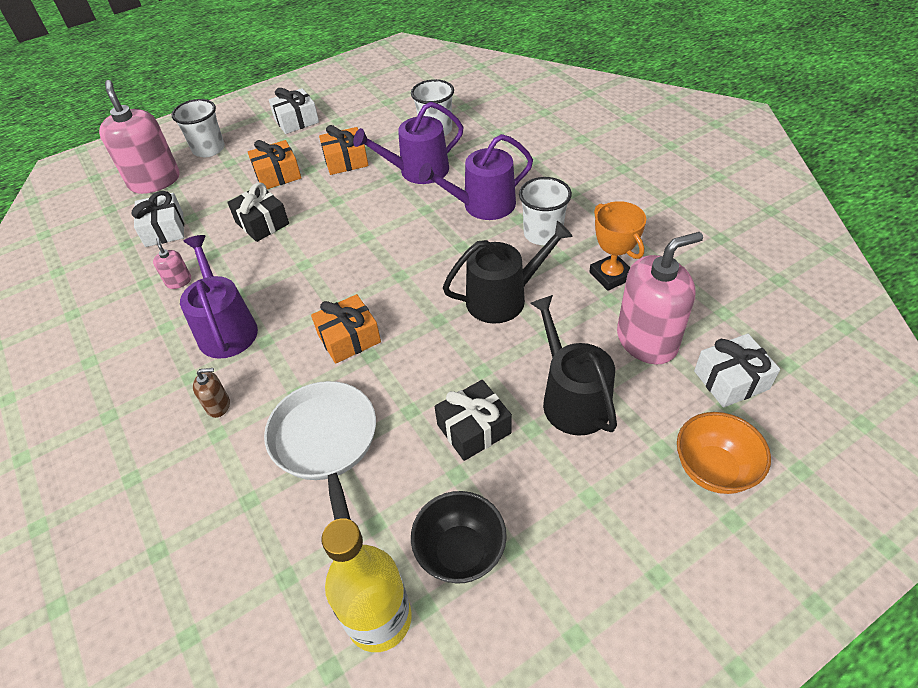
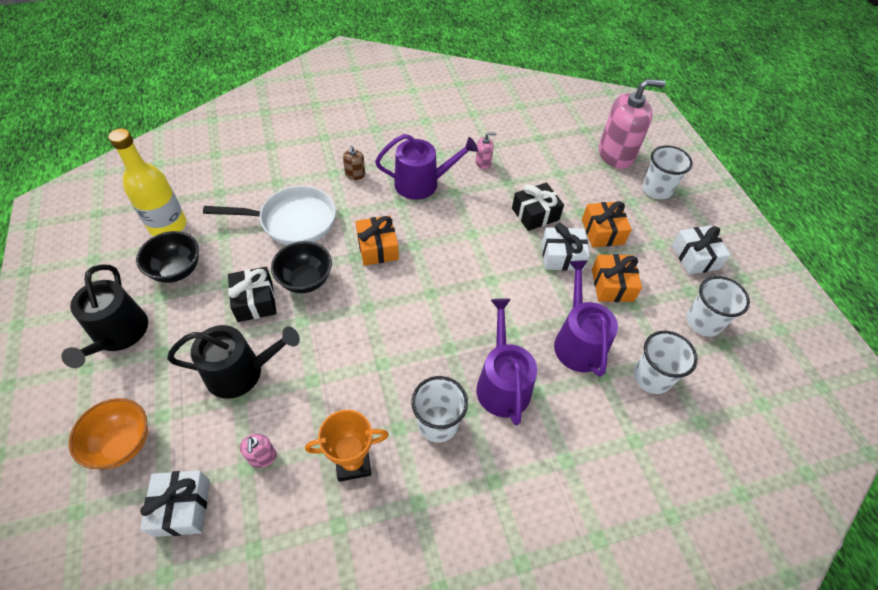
camera: 100 degrees right, 5 degrees up
white gift [132,191,184,247] -> white gift moved to [542,223,590,271]
black watering can [443,221,573,324] -> black watering can moved to [61,265,148,368]
pink soap dispenser [617,232,703,364] -> pink soap dispenser [239,434,277,468], size x0.43
none -> black bowl [271,241,332,293]
none -> white cup [686,276,750,337]

